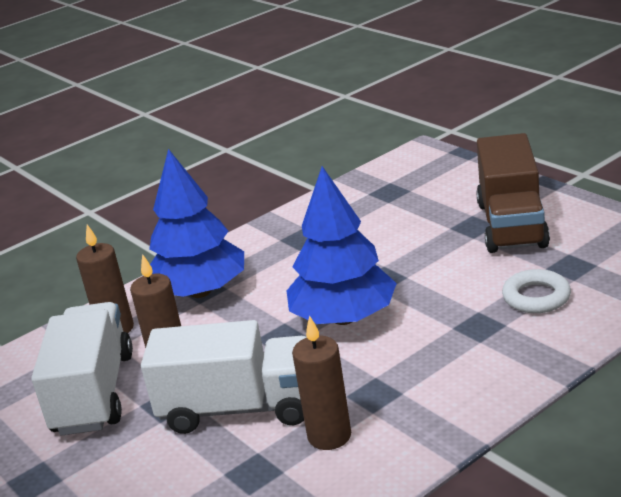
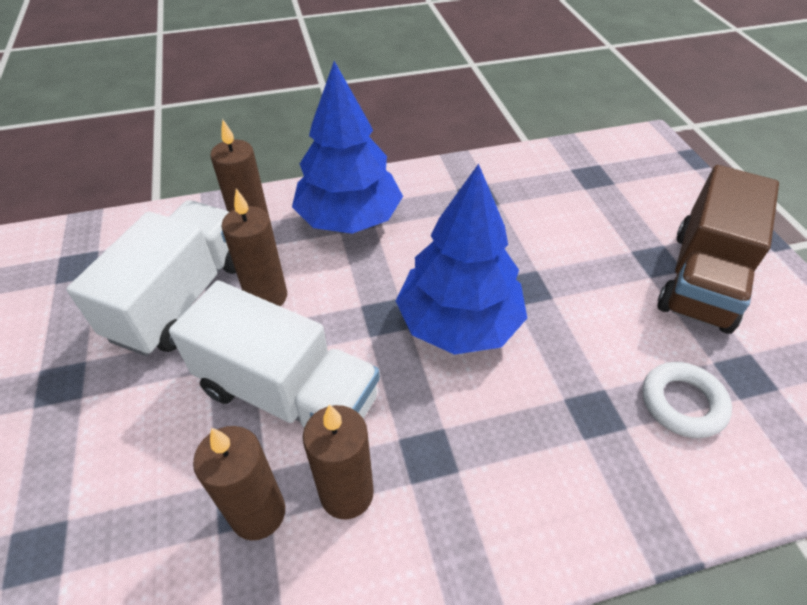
camera: 20 degrees right, 20 degrees up
none -> brown candle [193,426,285,541]

